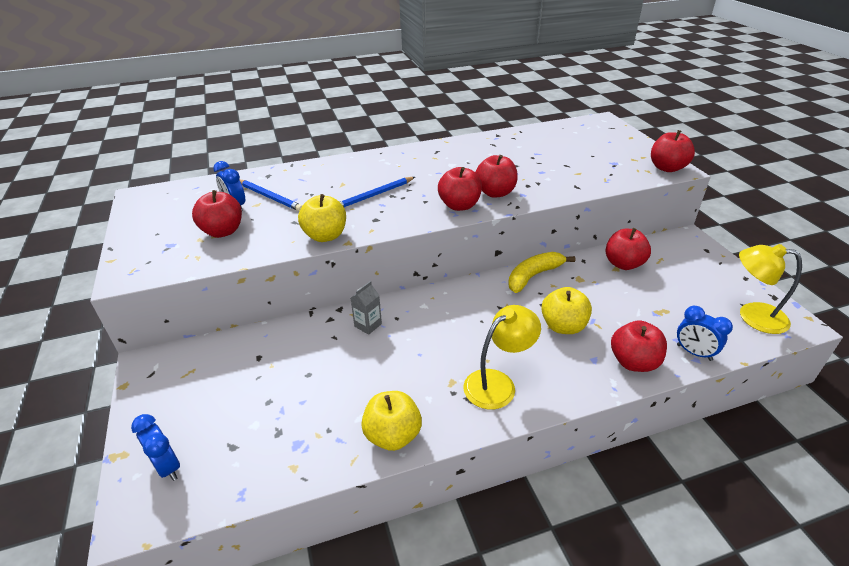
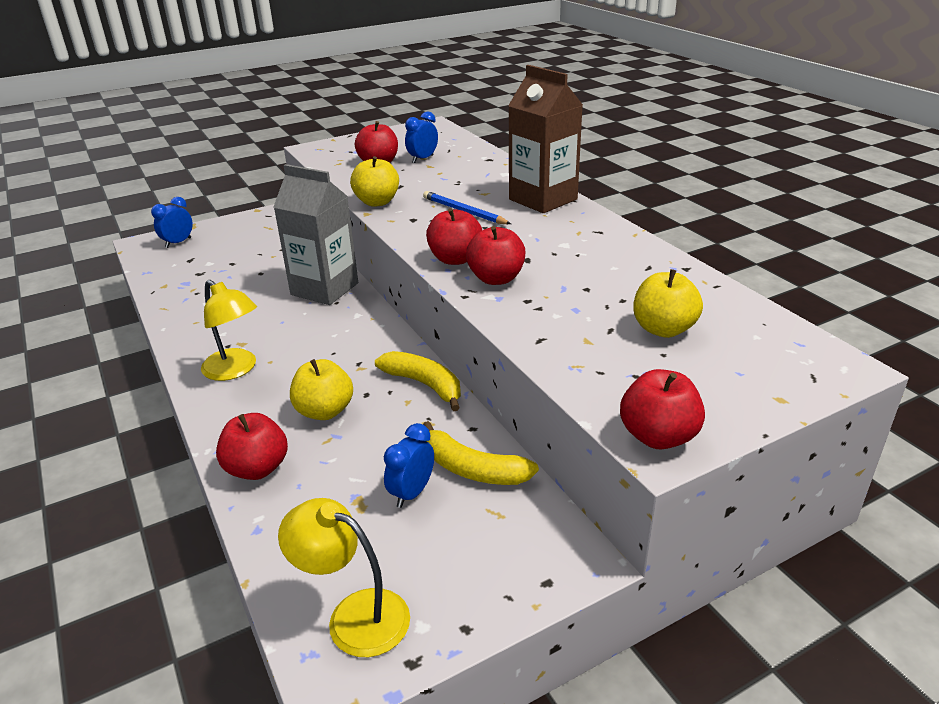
camera: 80 degrees right, 5 degrees down
blue pencil [239,179,302,211] -> none
grey carton [351,281,382,335] -> grey carton [274,164,358,305], size x2.43
yellow apple [361,391,422,451] -> yellow apple moved to [633,269,703,338]
red apple [606,228,651,270] -> yellow banana [423,421,539,485]
blue clock [677,306,733,361] -> blue clock moved to [384,423,434,508]
yellow lamp [739,244,802,334] -> yellow lamp turned 75 degrees counterclockwise [278,498,410,657]
none -> brown carton [508,65,583,213]

